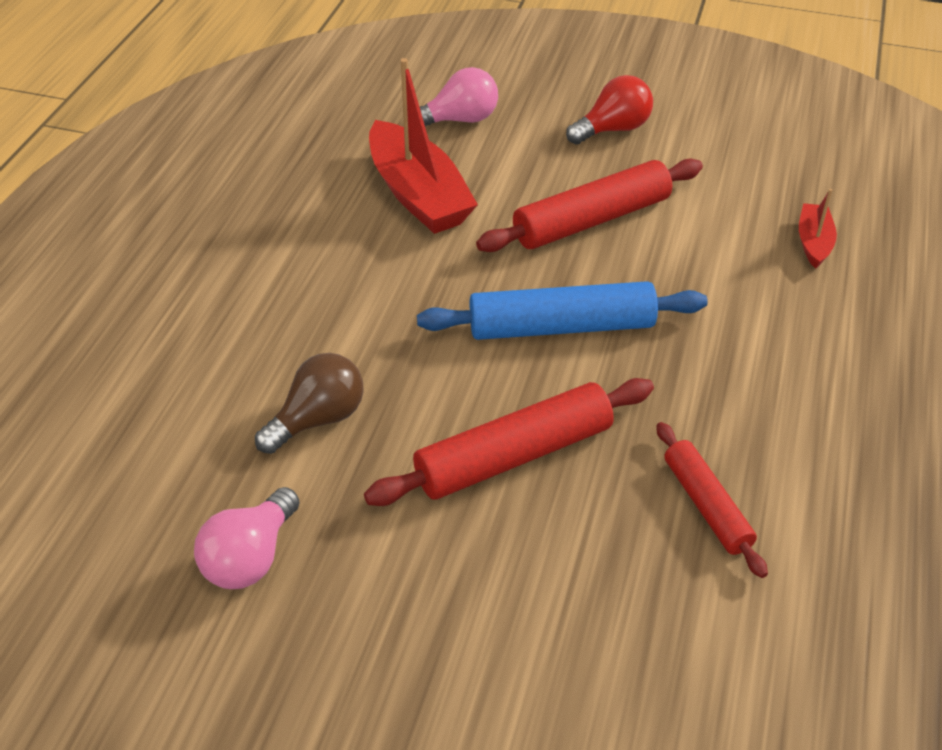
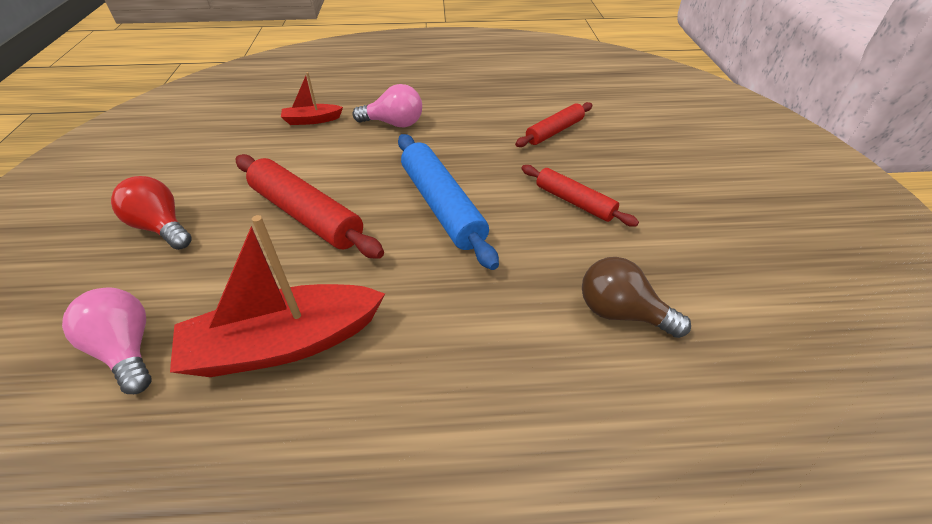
camera: 110 degrees left, 0 degrees up
pink light bulb [194,487,300,589] -> pink light bulb moved to [352,84,422,127]
red rolling pin [364,378,654,506] -> red rolling pin [521,165,639,227], size x0.61
red boat [369,58,478,234] -> red boat turned 150 degrees counterclockwise [170,215,385,377]

